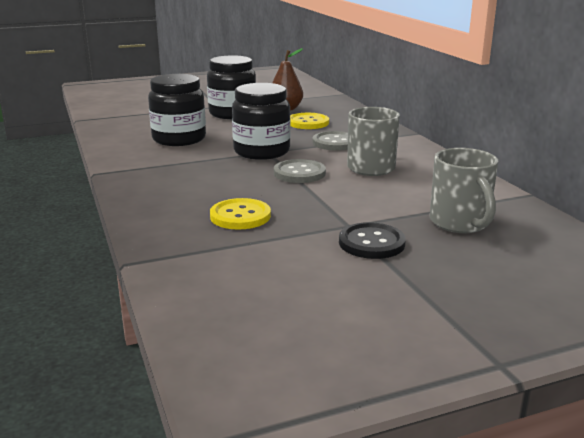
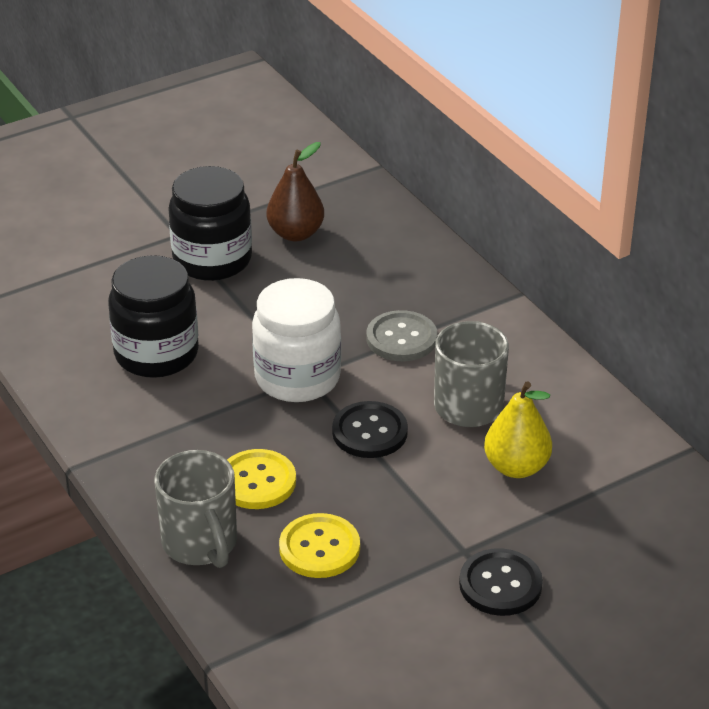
camera: 10 degrees left, 15 degrees up
black jar [232,83,291,160] -> white jar [252,278,341,402]
grey button [274,159,326,183] -> black button [332,401,408,458]
yellow button [290,113,329,129] -> yellow button moved to [227,449,296,509]
grey mug [430,148,498,233] -> grey mug moved to [155,450,237,568]
none -> yellow pear [484,381,552,478]

